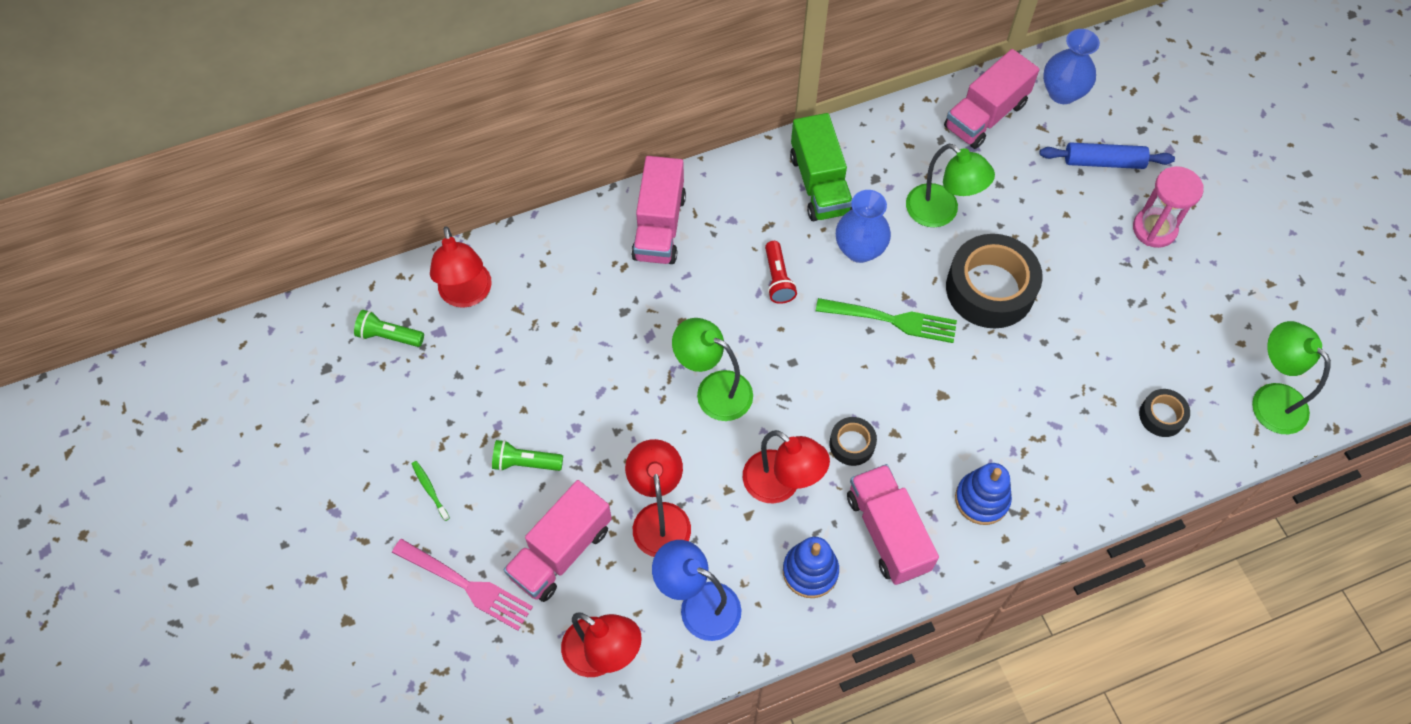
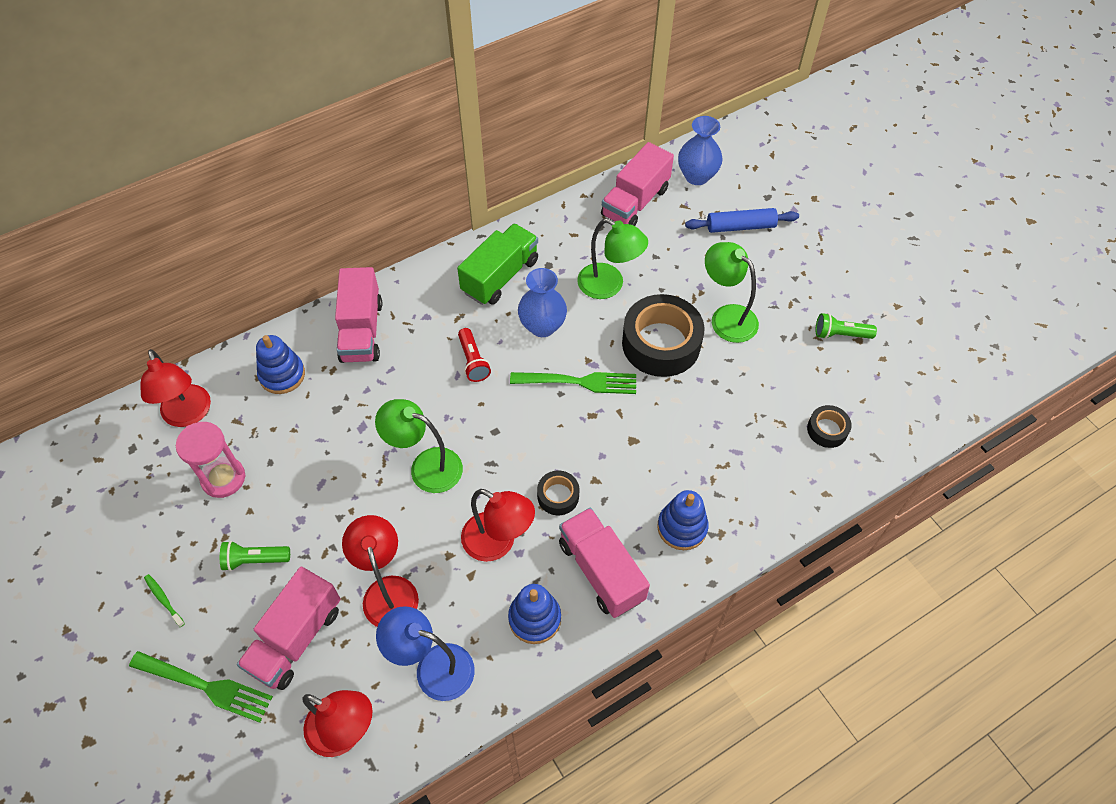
camera: 10 degrees left, 5 degrees down
green flashlight [354,310,424,347] -> green flashlight moved to [815,313,877,339]
pink fork [392,538,533,631] -> green fork [129,651,273,723]
green truck [790,113,852,221] -> green truck turned 120 degrees counterclockwise [457,223,538,305]
pink hourglass [1133,166,1204,248] -> pink hourglass moved to [176,422,245,498]
green lamp [1252,321,1331,434] -> green lamp moved to [705,242,759,343]
none -> blue stacking toy [256,335,305,394]

